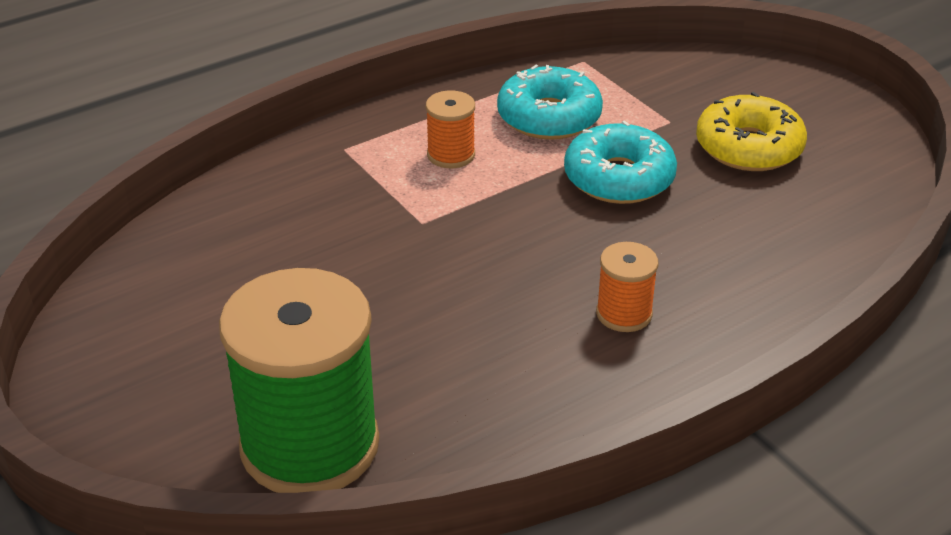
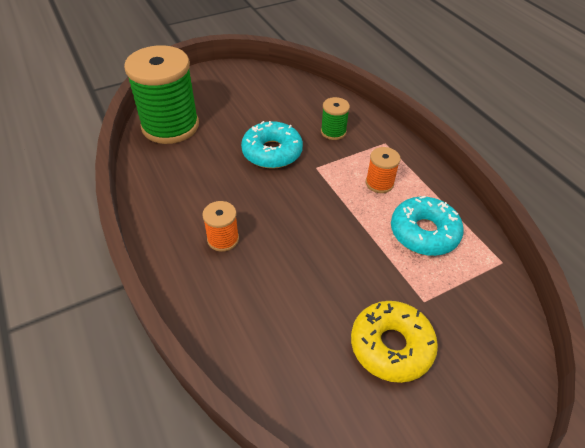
camera: 95 degrees right, 10 degrees up
turquoise donut [564,120,677,204] -> turquoise donut moved to [241,121,303,169]
none -> green spool [321,97,350,140]

